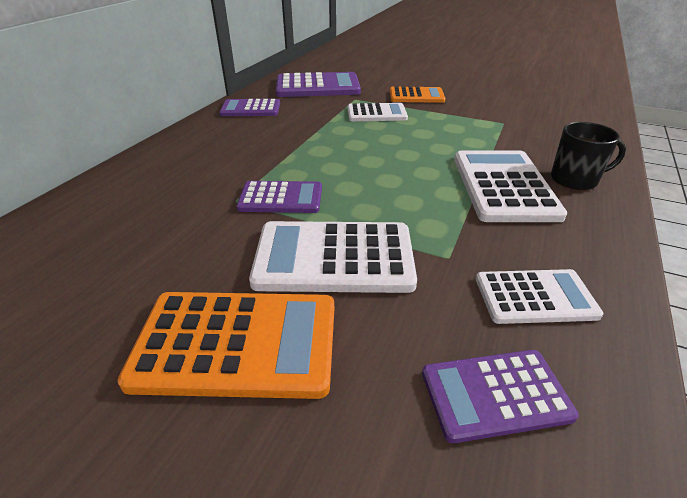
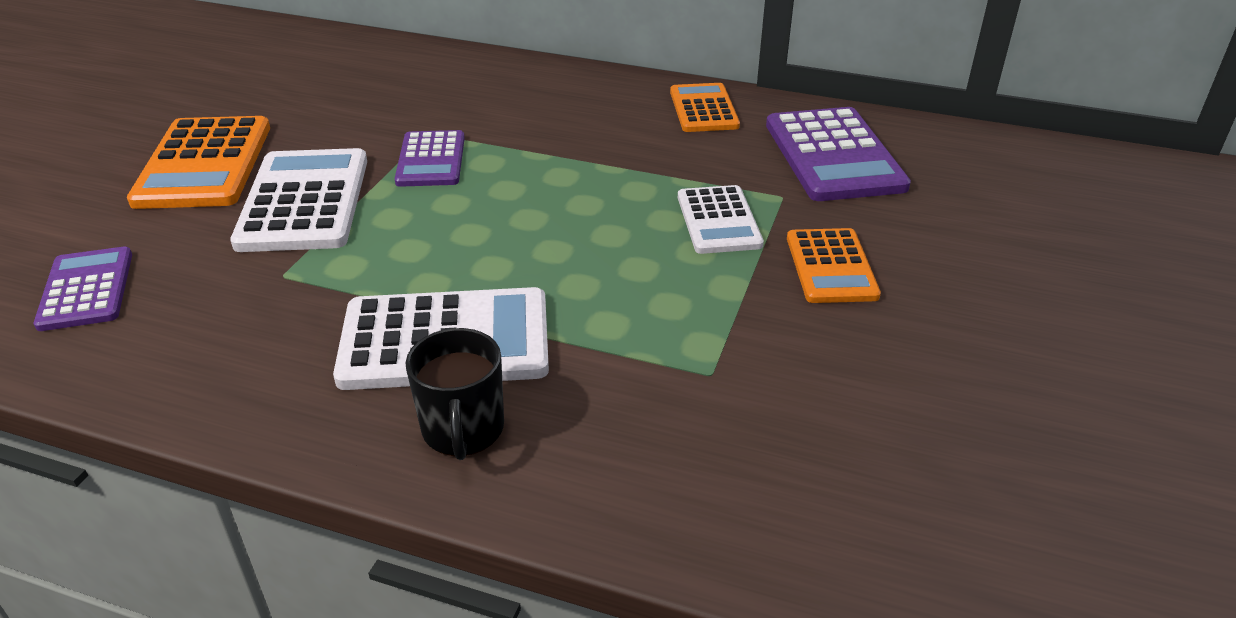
camera: 85 degrees right, 0 degrees up
purple calculator [219,99,280,116] -> orange calculator [670,83,740,132]
white calculator [476,269,603,324] -> none

